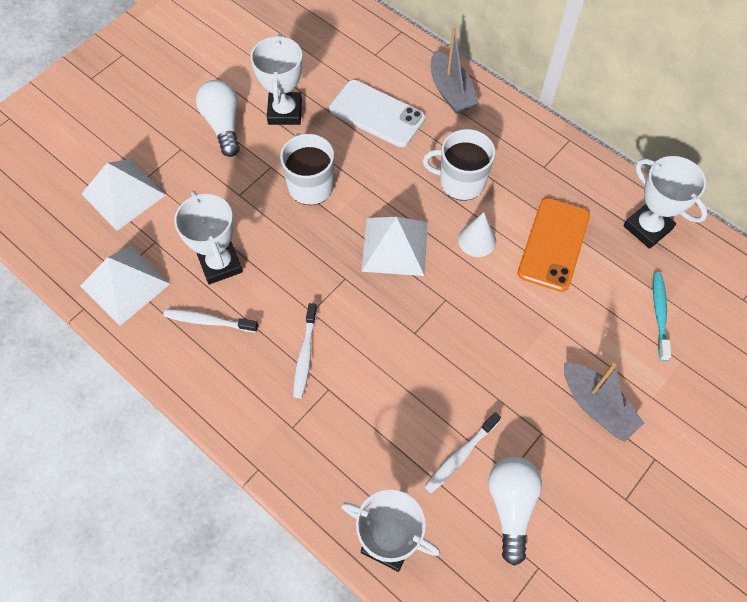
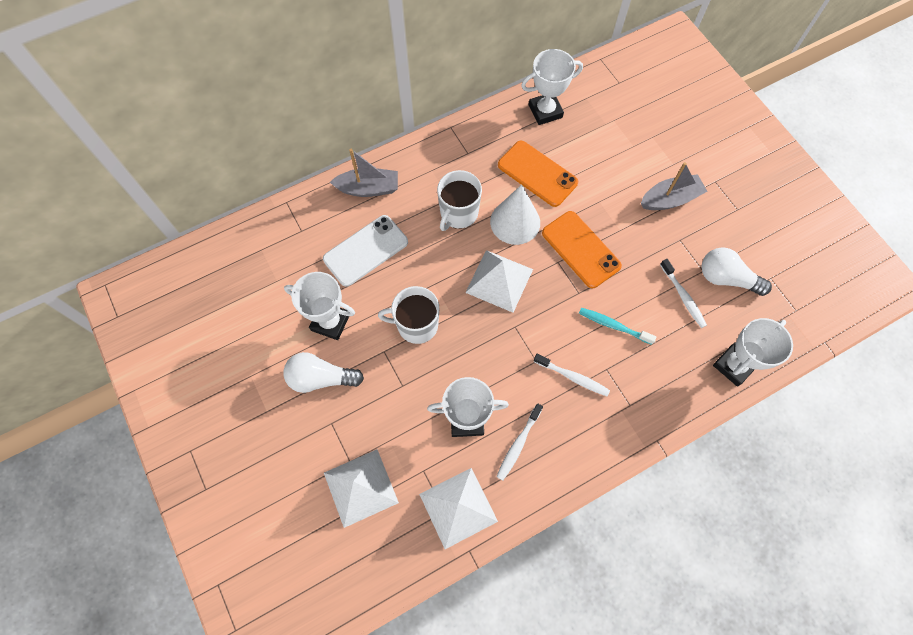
camera: 70 degrees left, 5 degrees up
white cone [458,212,496,257] -> white cone [490,185,540,245], size x1.63
turquoise toothbrush [653,272,671,361] -> turquoise toothbrush moved to [579,308,656,345]
none -> orange phone [542,211,622,288]

